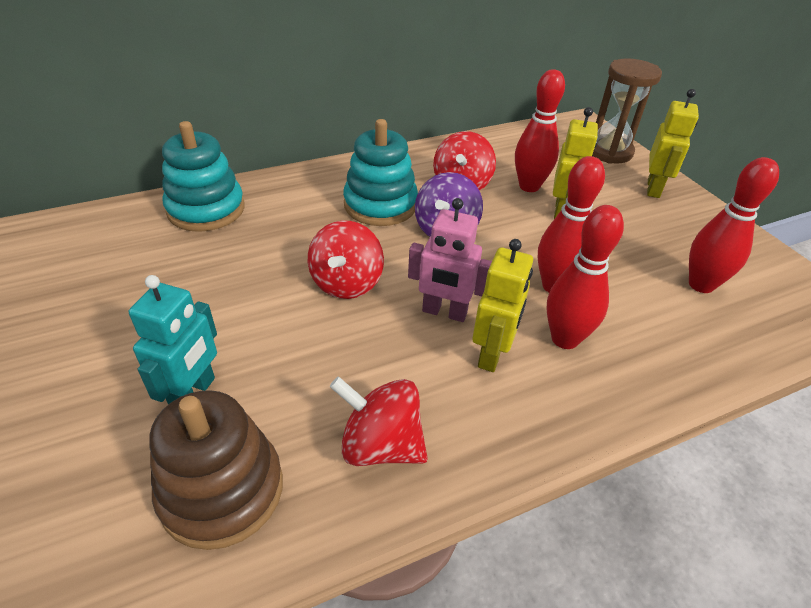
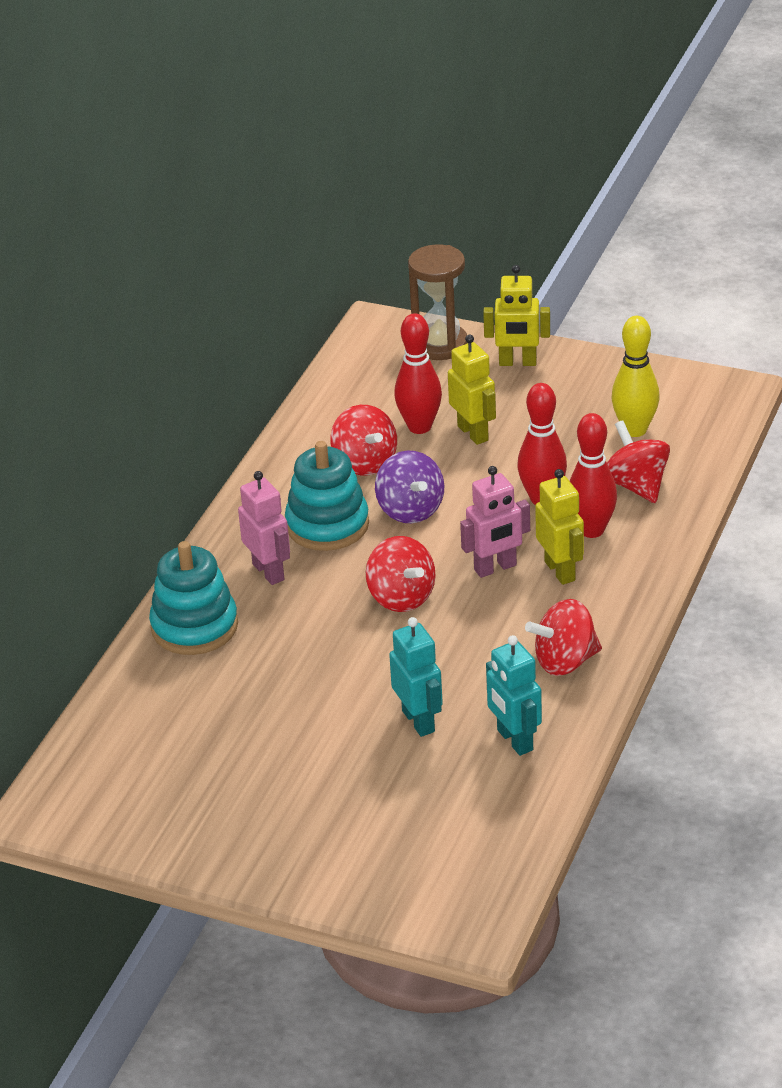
camera: 40 degrees left, 5 degrees down
brown stacking toy [150,390,283,550] -> turquoise robot [486,635,542,756]
yellow robot [647,89,699,198] -> yellow robot turned 120 degrees clockwise [483,265,550,366]
red bowling pin [689,157,779,293] -> yellow bowling pin [612,316,660,437]
none -> pink robot [238,471,290,585]
none -> red spinning top [607,420,670,503]

